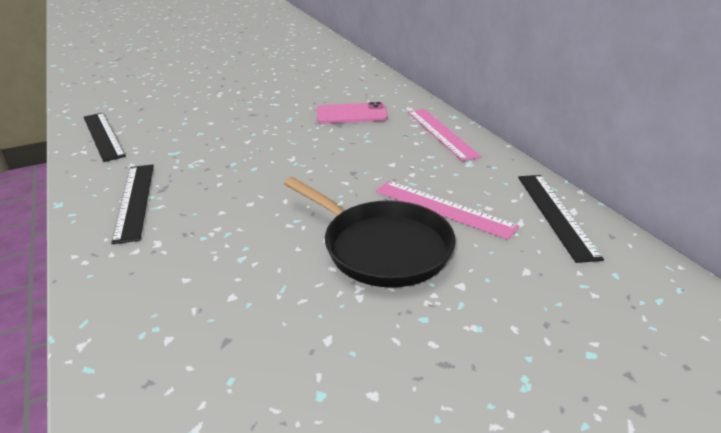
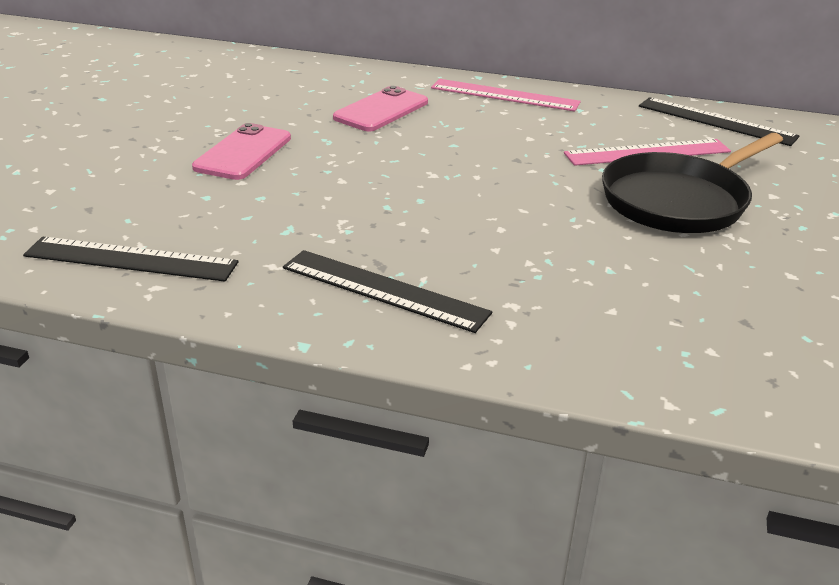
camera: 50 degrees left, 0 degrees up
black pan [284,177,456,288] -> black pan turned 150 degrees clockwise [602,133,783,233]
none -> pink phone [192,123,291,180]

